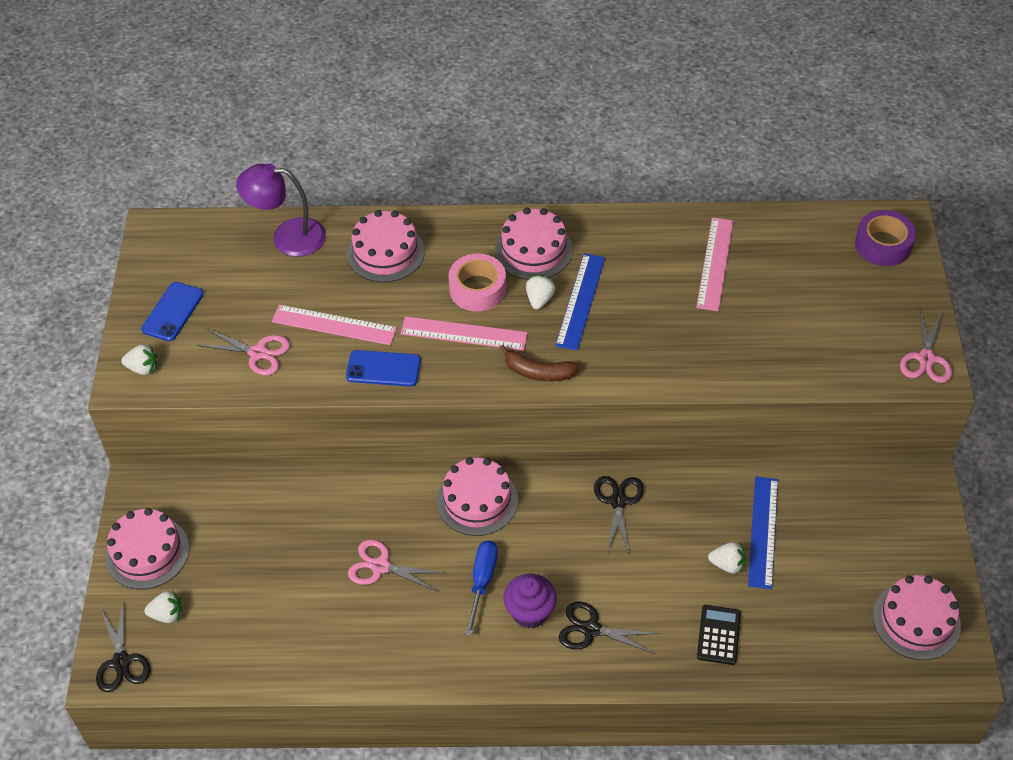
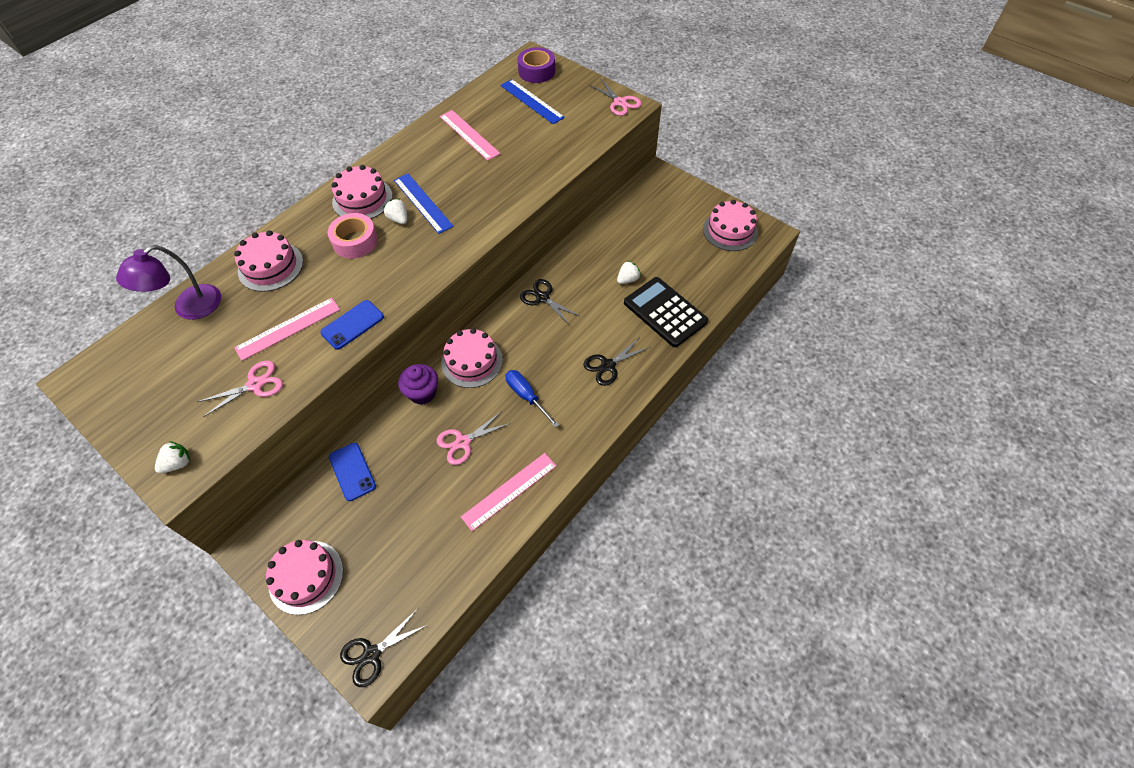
camera: 50 degrees left, 5 degrees up
black scissors [96,604,151,692] -> black scissors turned 120 degrees clockwise [340,610,427,687]
blue phone [141,282,204,341] -> blue phone moved to [329,443,376,501]
white strawberry [144,590,182,623] -> none
pink ruler [400,316,528,351] -> pink ruler moved to [461,453,556,531]
brown banana [499,345,580,381] -> none
purple cupcake [503,573,557,628] -> purple cupcake moved to [398,364,438,405]
black calculator [697,605,741,665] -> black calculator [624,277,708,347], size x1.83
blue ruler [748,477,778,589] -> blue ruler moved to [500,79,565,124]

